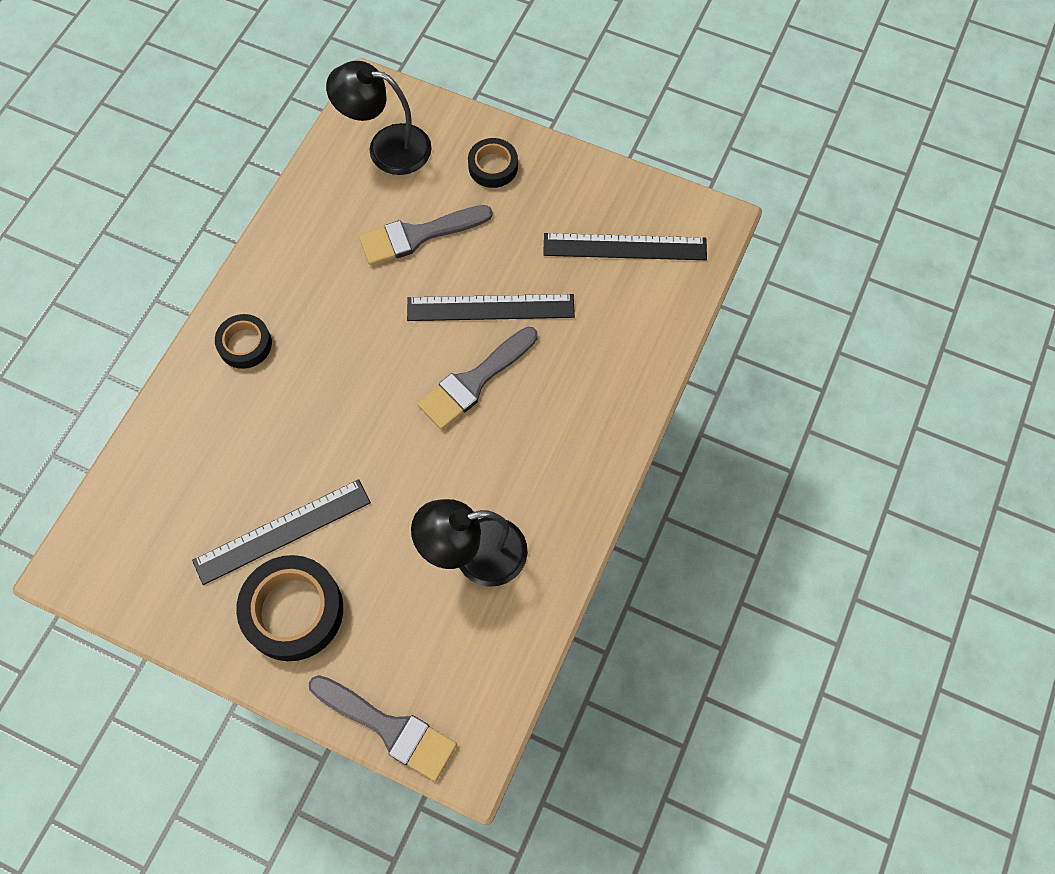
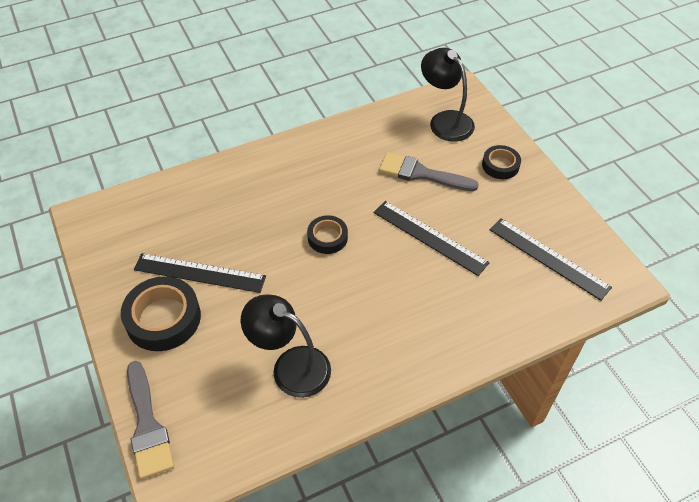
camera: 40 degrees right, 15 degrees down
black tape [215,314,272,369] -> black tape moved to [307,215,348,254]
grey brush [417,327,538,430] -> none

